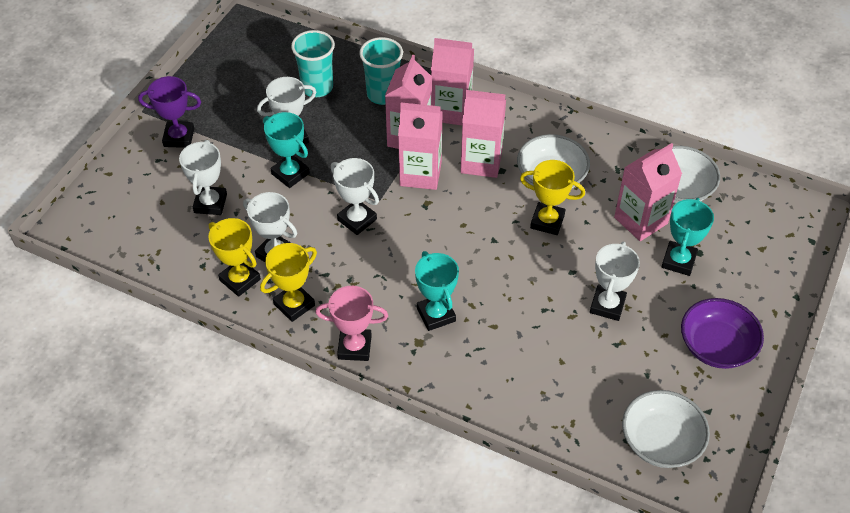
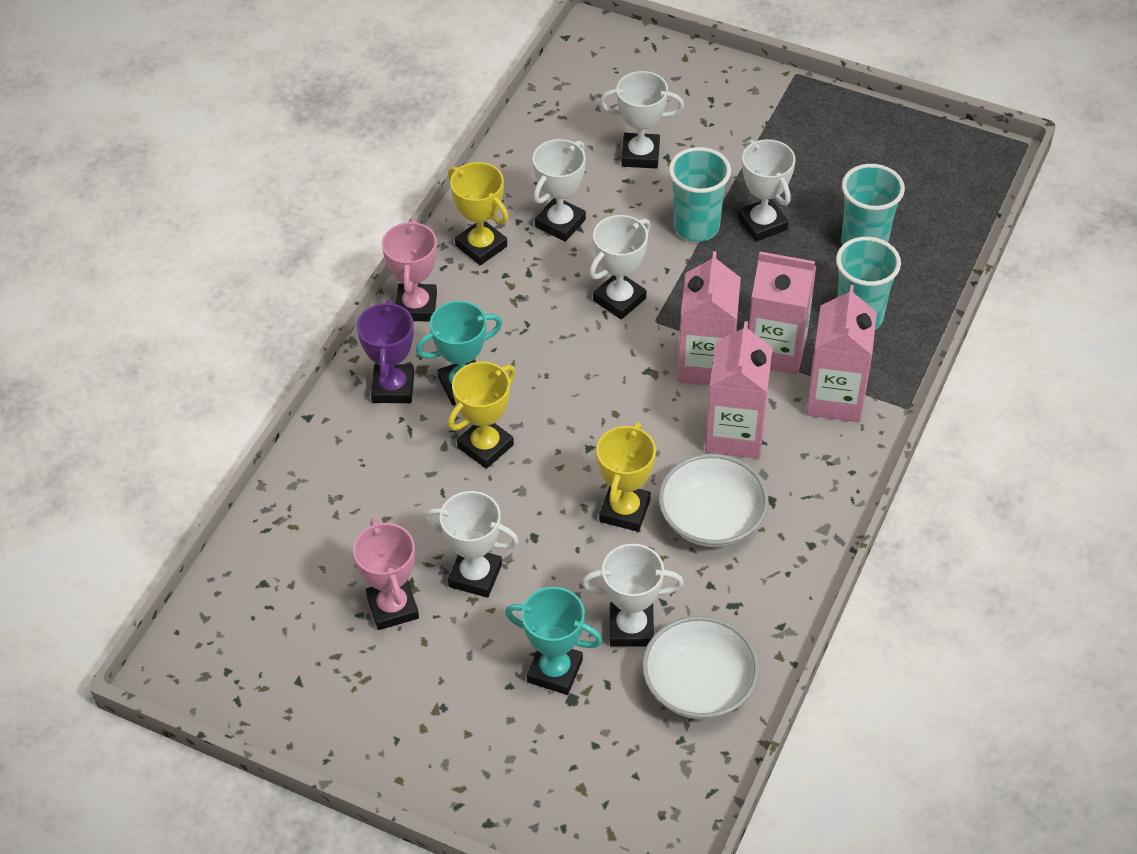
camera: 90 degrees right, 0 degrees up
purple trophy [138,76,201,148] -> purple trophy moved to [357,299,414,403]
yellow trophy [208,218,261,297] -> yellow trophy moved to [448,361,516,469]
turquoise trophy [263,112,310,188] -> turquoise cup [669,147,731,242]
pink carton [614,143,682,241] -> white trophy [582,544,684,647]
white bowl [622,390,710,468] -> none
purple bowl [681,298,764,369] -> none
none -> pink trophy [353,519,419,630]

